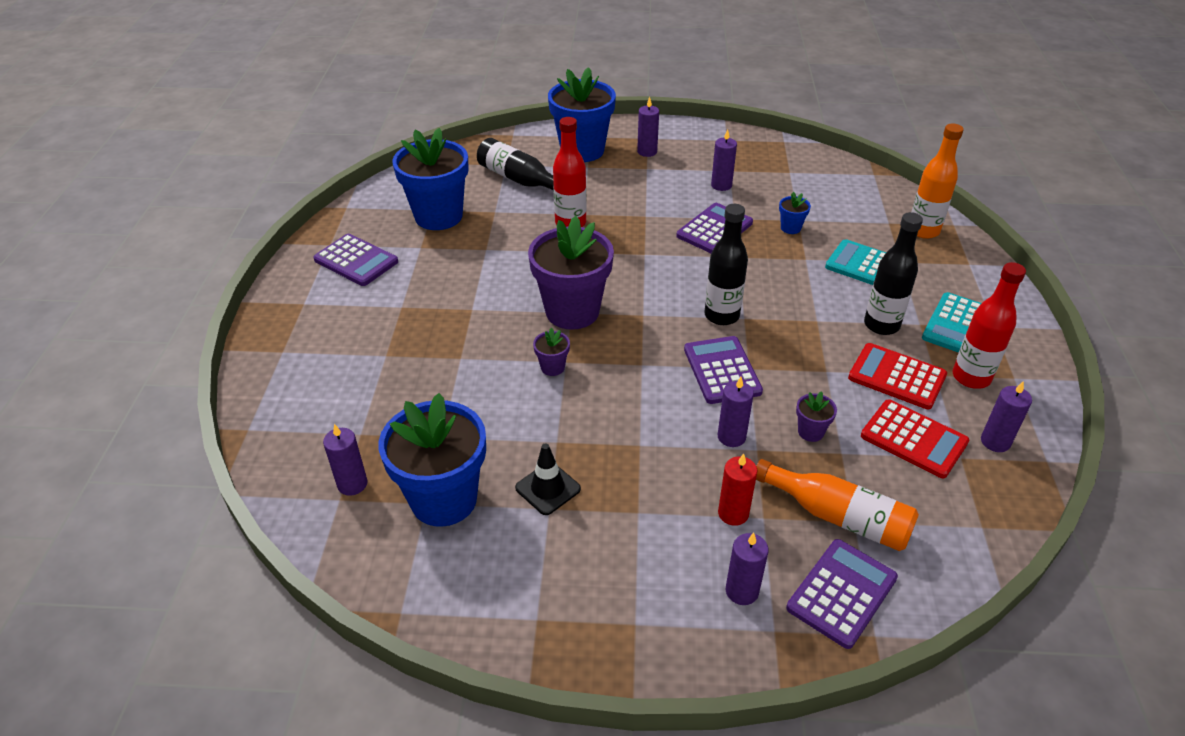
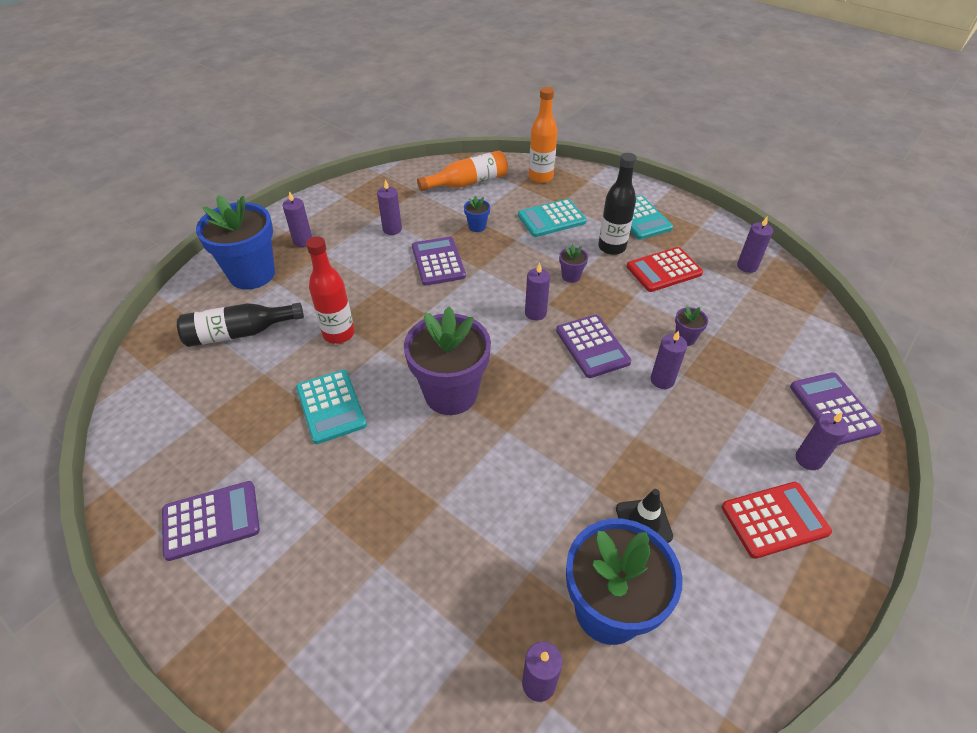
camera: 55 degrees left, 5 degrees up
blue flower pot [392,128,469,230] -> none
purple flower pot [533,327,570,376] -> purple flower pot moved to [559,244,588,283]
purple calculator [684,336,763,404] -> purple calculator turned 135 degrees counterclockwise [556,315,631,378]
black bottle [705,204,748,325] -> purple candle [525,263,550,321]
red candle [718,453,757,526] -> none
orange bottle [756,459,919,551] -> orange bottle moved to [417,150,508,191]
red calculator [861,400,969,478] -> red calculator moved to [721,482,832,559]
red bottle [953,262,1026,389] -> none
none -> turquoise calculator [296,370,367,444]

